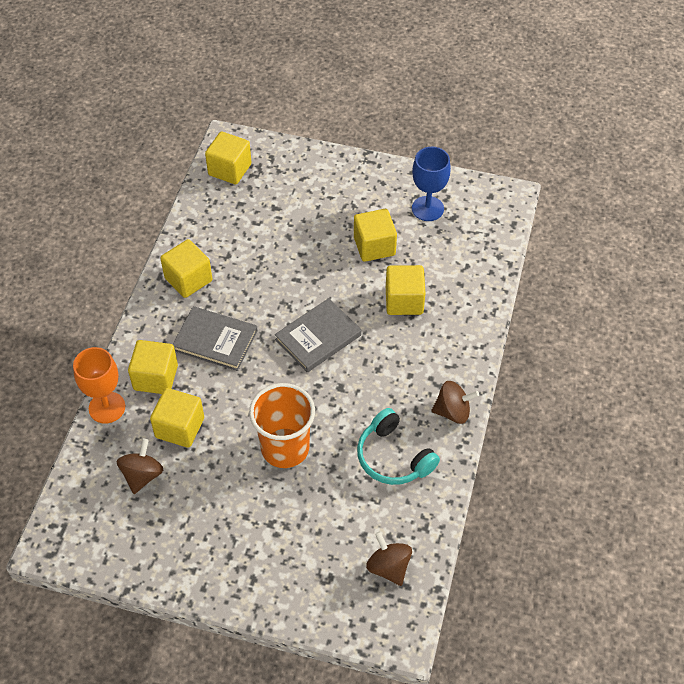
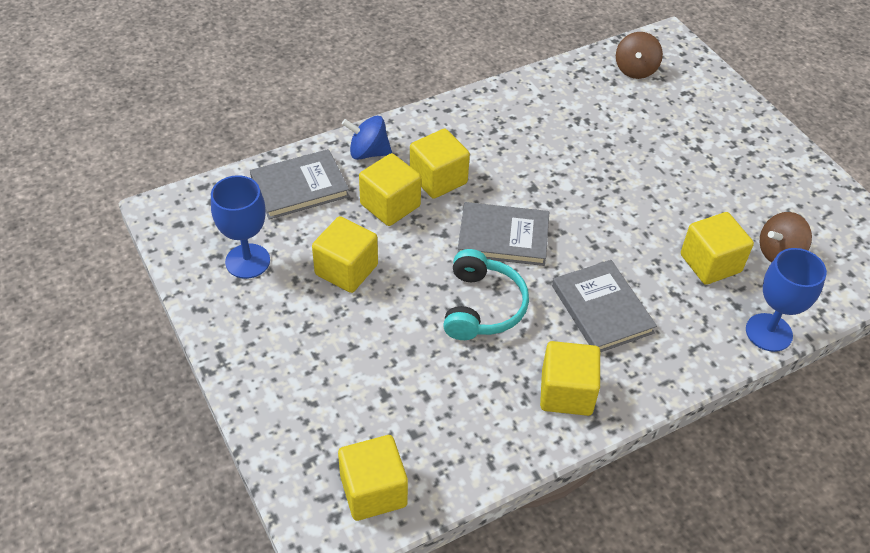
camera: 135 degrees left, 5 degrees down
orange goblet [73,347,125,424] -> blue goblet [746,248,827,352]
yellow cube [128,340,178,394] -> yellow cube moved to [410,129,470,199]
orange cup [249,383,315,468] -> none
turquoise headphones [357,408,440,485] -> turquoise headphones moved to [443,249,529,340]
brown spinning top [431,381,479,424] -> none
none -> grey book [250,149,350,220]
none -> blue spinning top [342,116,392,160]

